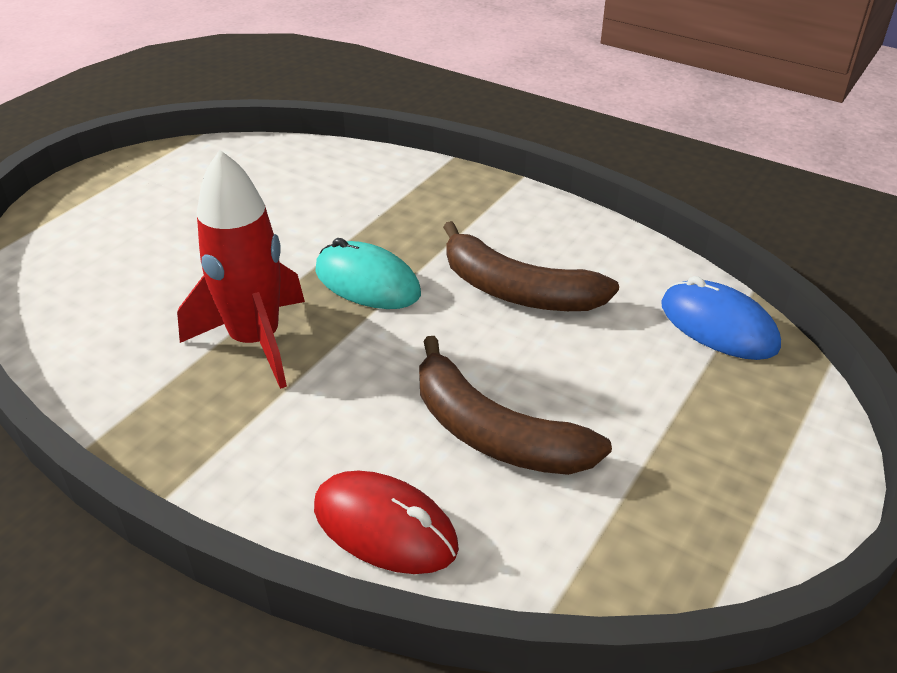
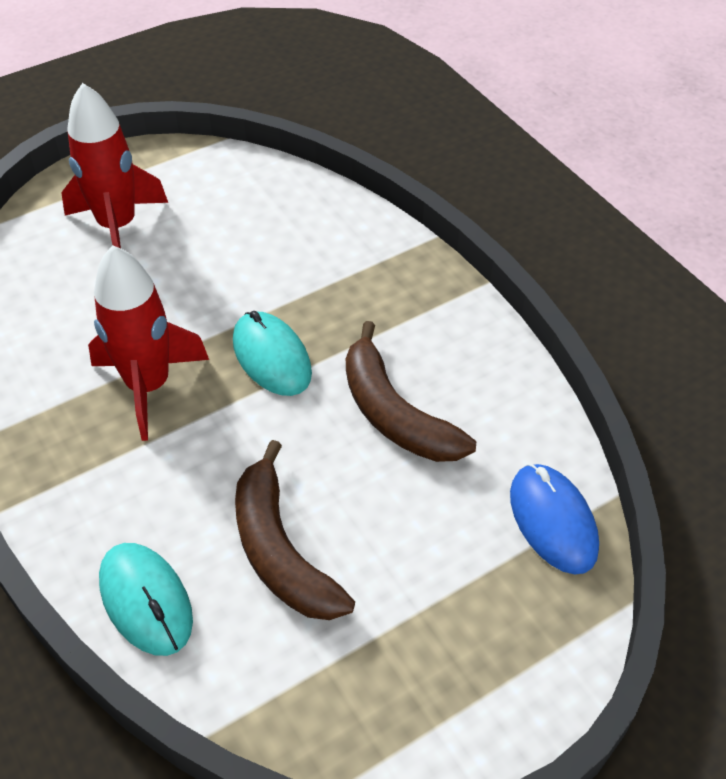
camera: 25 degrees right, 10 degrees up
red mouse [314,471,459,574] -> turquoise mouse [99,543,193,656]
none -> red rocket [61,83,168,248]

